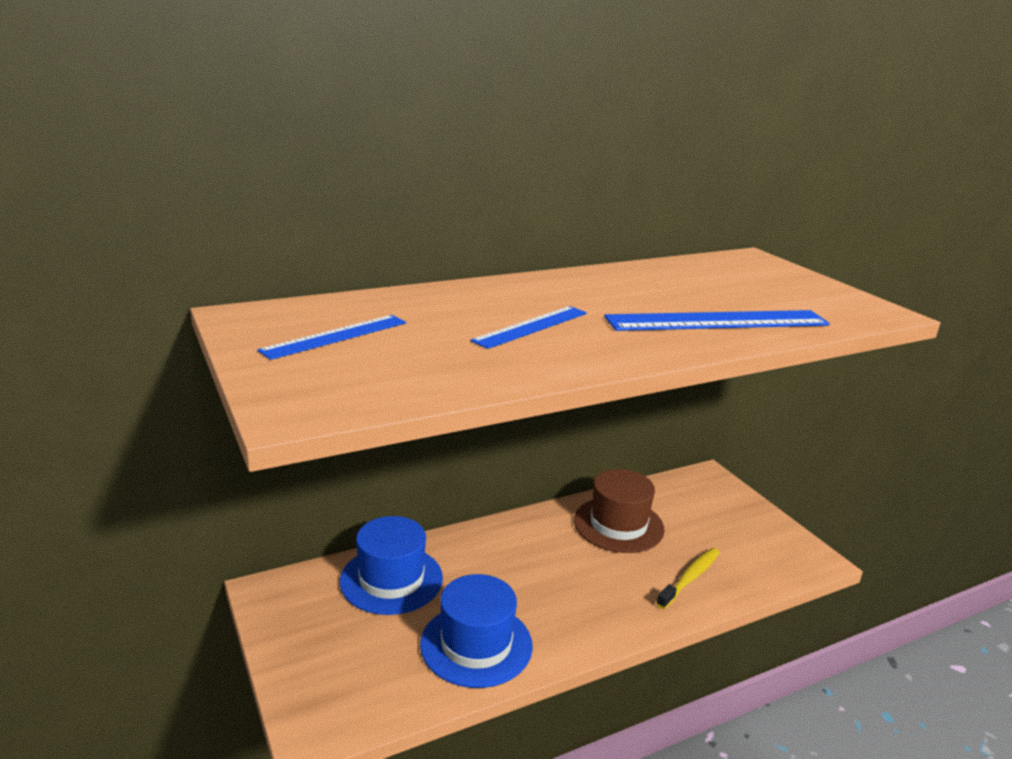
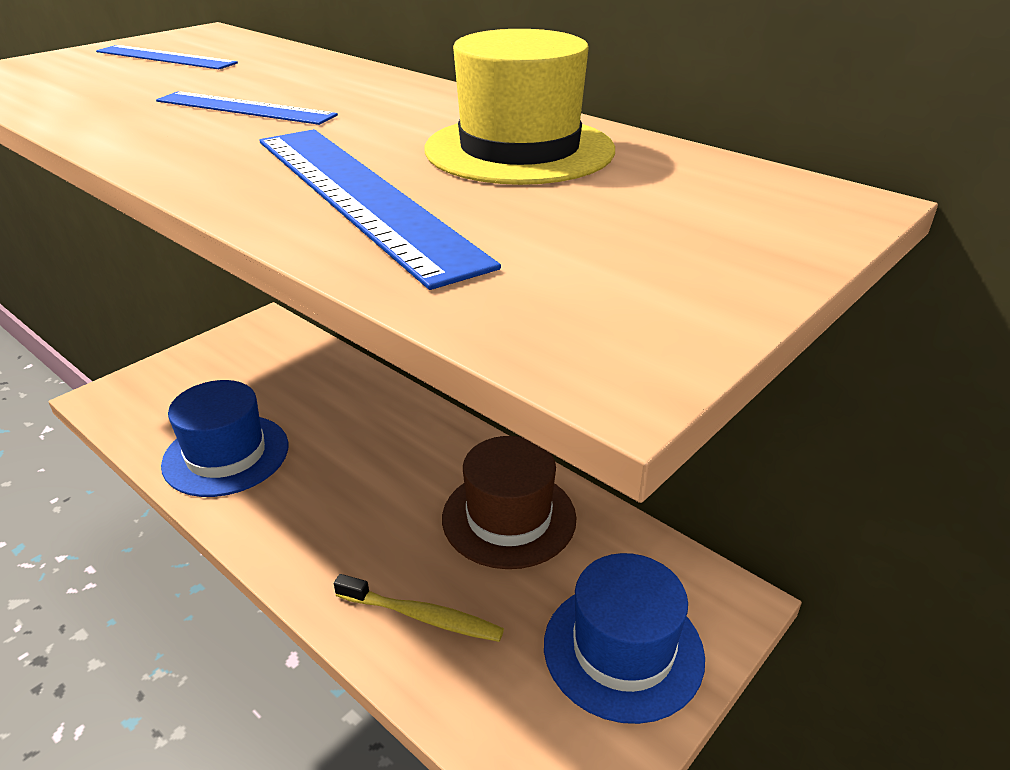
camera: 70 degrees right, 10 degrees up
blue hat [340,516,443,615] -> blue hat moved to [544,553,705,724]
none -> yellow hat [425,29,615,185]

